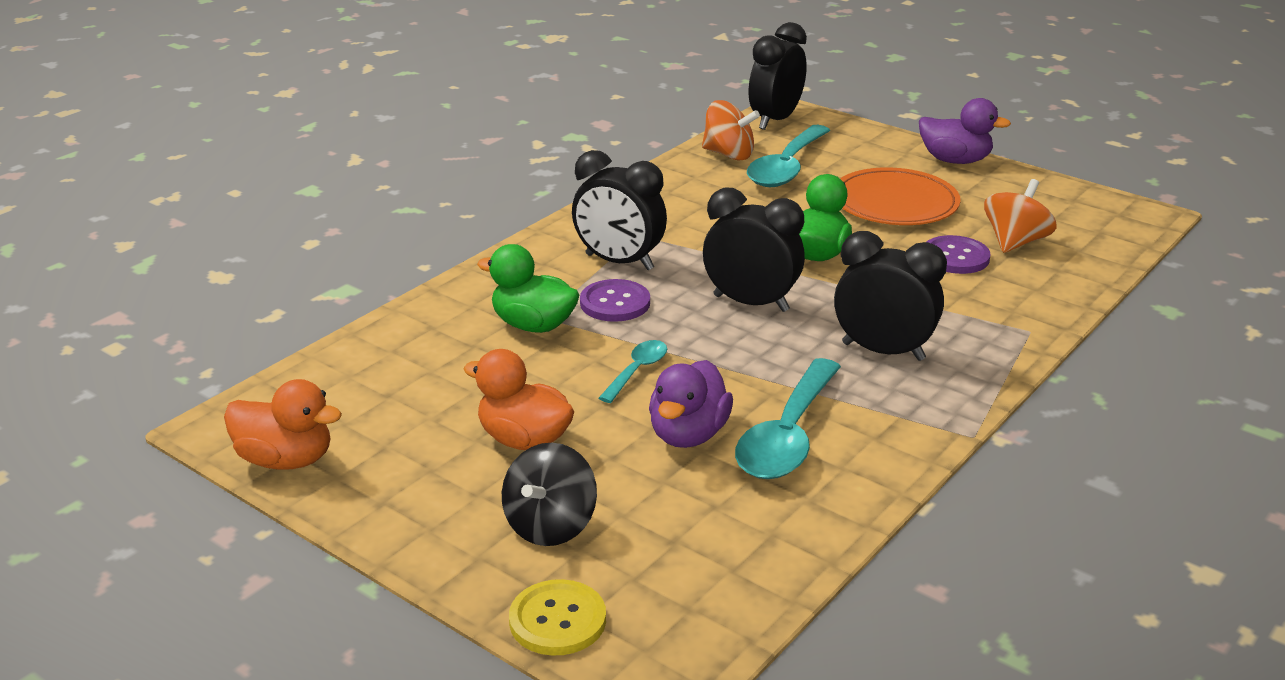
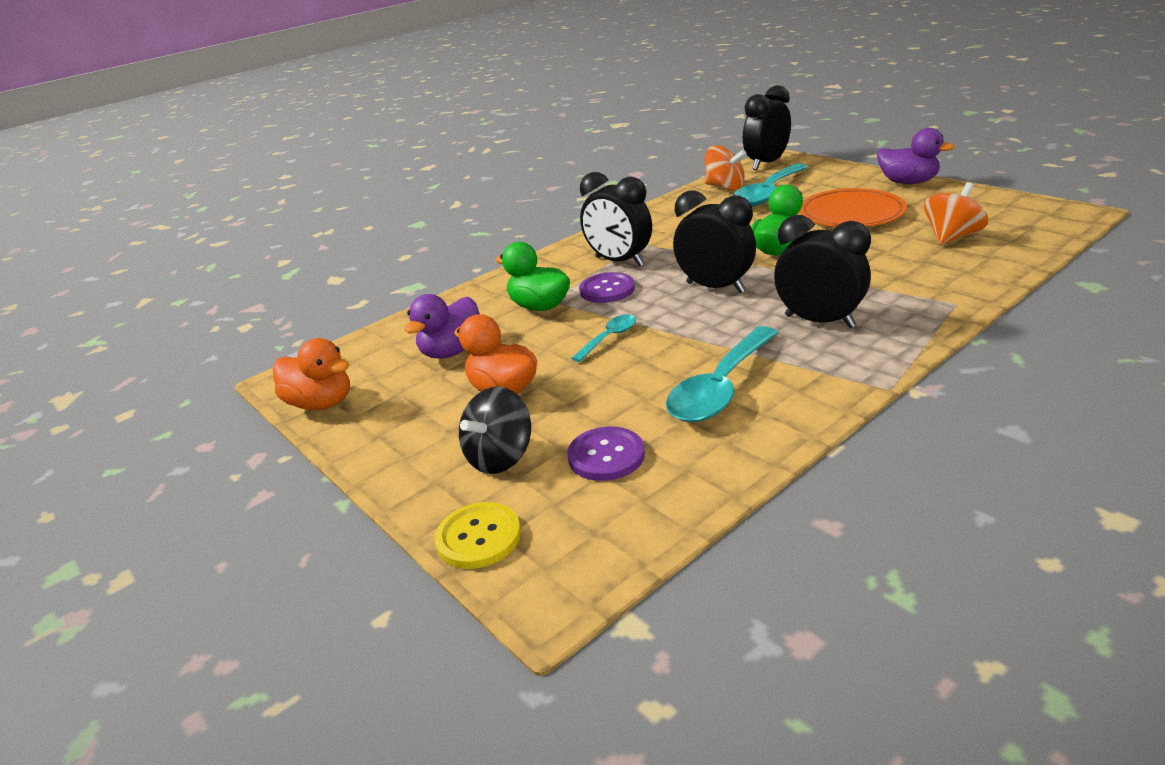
camera: 15 degrees right, 0 degrees up
purple duck [649,360,733,448] -> purple duck moved to [404,294,479,359]
purple button [927,235,990,274] -> purple button moved to [567,427,645,481]

